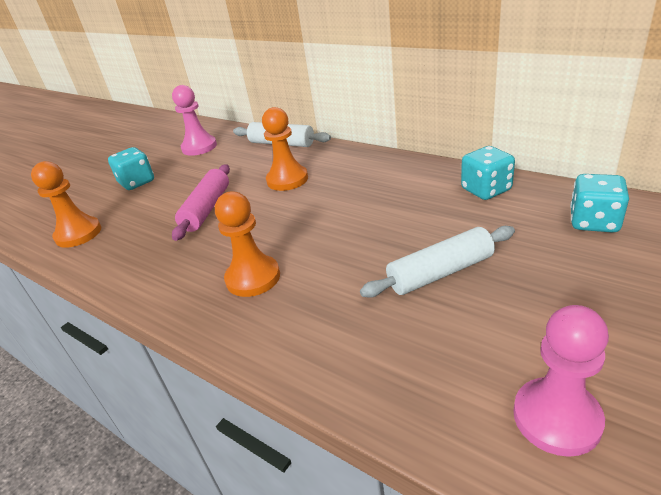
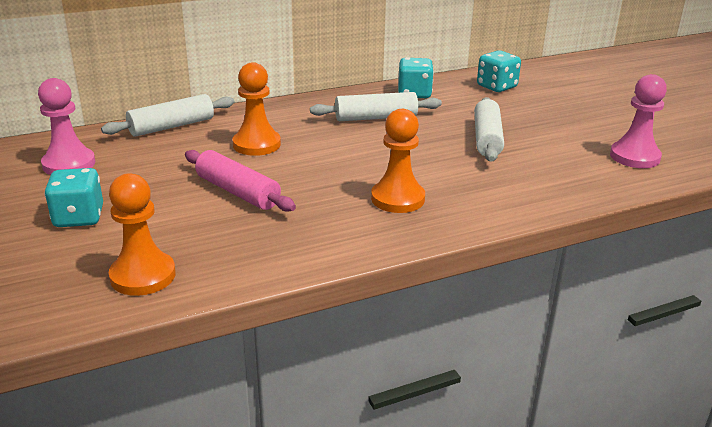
camera: 65 degrees left, 5 degrees down
none -> white rolling pin [310,92,442,121]

